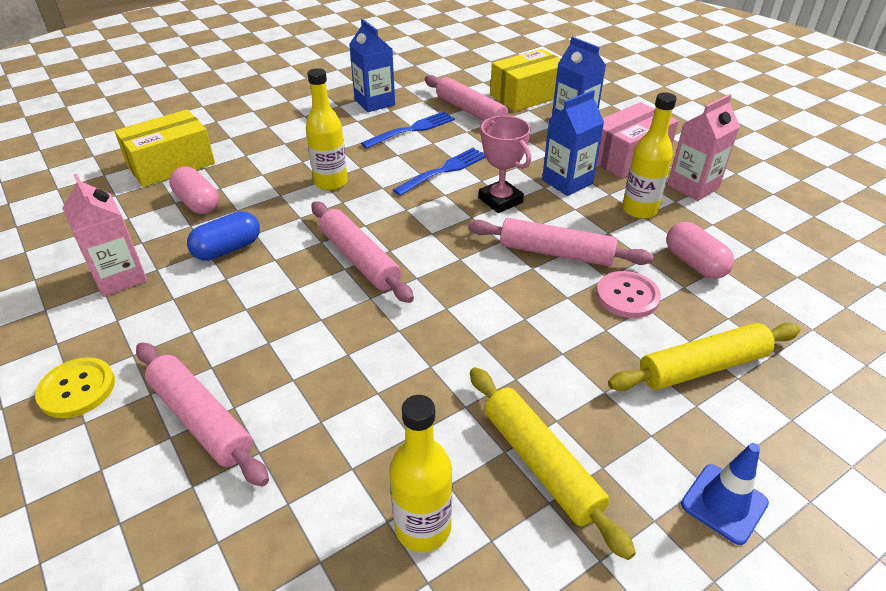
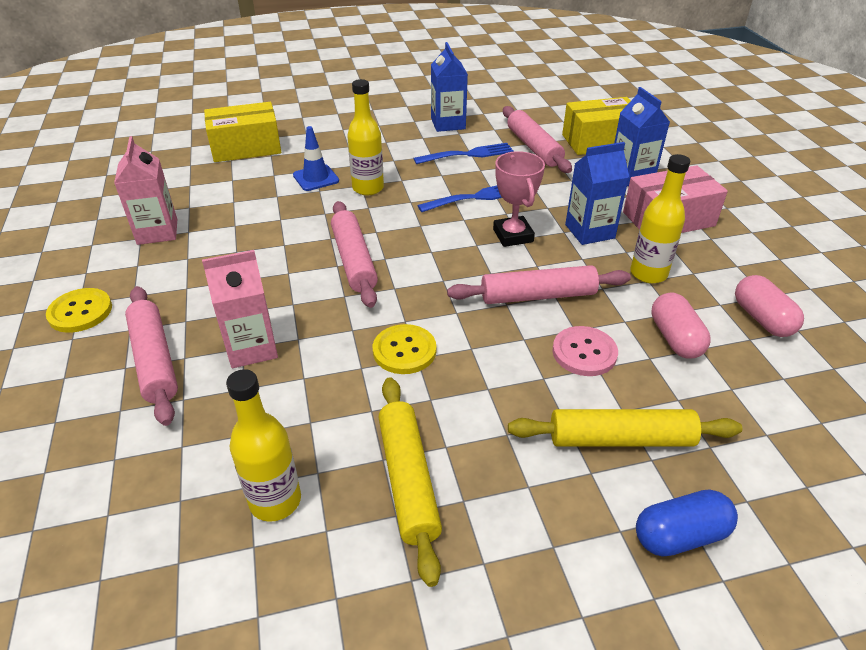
camera: 20 degrees right, 0 degrees up
pink capsule [169,166,219,214] -> pink capsule moved to [735,275,804,337]
blue capsule [187,211,260,261] -> blue capsule moved to [636,489,738,557]
pink rolling pin [468,218,653,266] -> pink rolling pin turned 45 degrees counterclockwise [447,265,631,304]
pink carton [667,94,740,201] -> pink carton moved to [202,250,278,368]
blue traffic cone [681,443,769,545] -> blue traffic cone moved to [293,126,339,191]
none -> yellow button [373,324,436,374]

